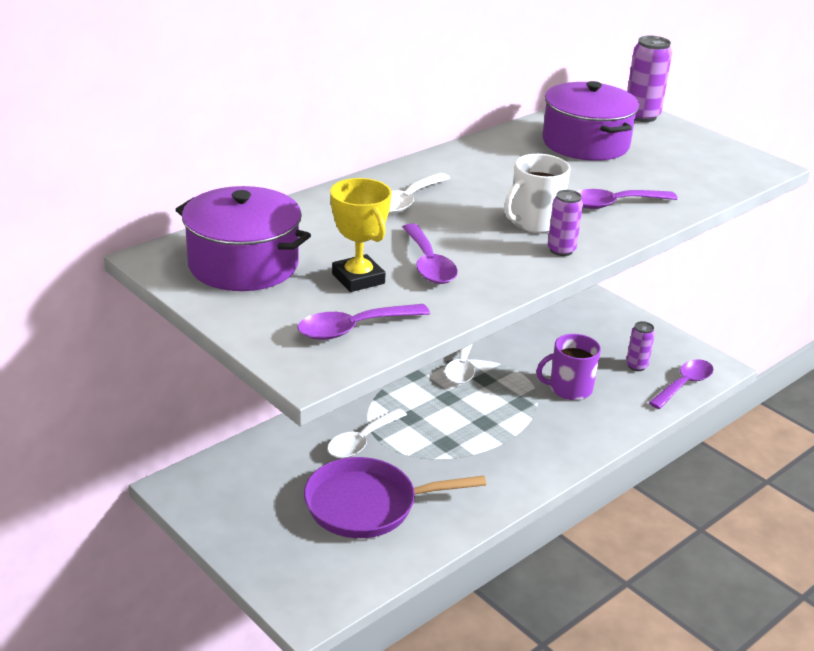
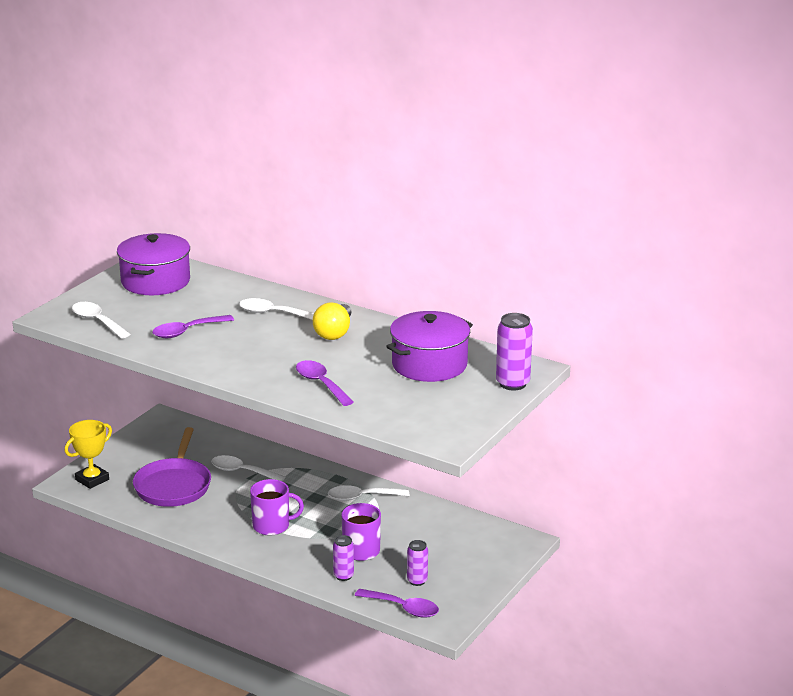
camera: 75 degrees right, 5 degrees down
purple spoon [297,304,430,340] -> white spoon [72,302,130,339]
purple pan [304,457,486,538] -> purple pan turned 150 degrees counterclockwise [133,427,211,507]
yellow trophy [330,178,392,292] -> yellow trophy moved to [65,420,112,489]
white mug [504,154,570,233] -> none
purple can [548,190,583,256] -> purple can moved to [333,535,354,581]
none -> purple mug [250,479,304,536]
none -> yellow light bulb [313,303,352,340]

